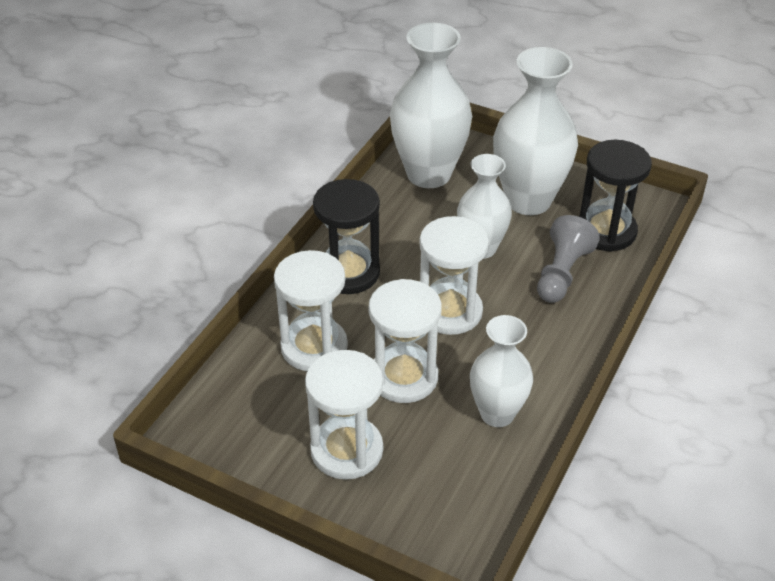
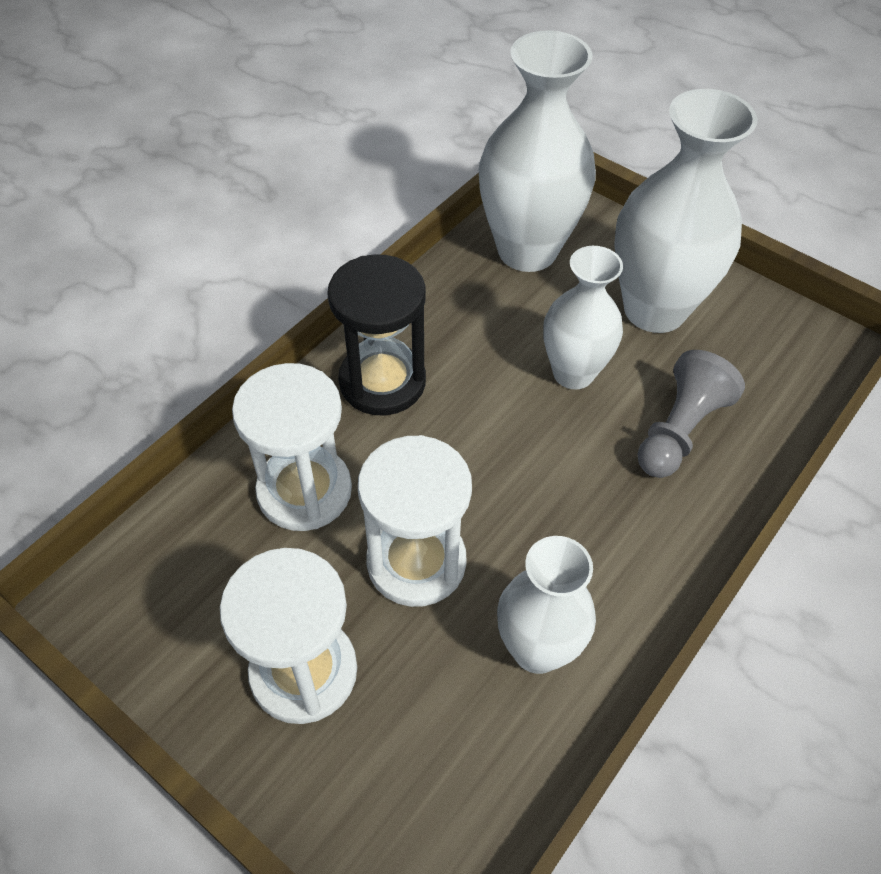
camera: 10 degrees right, 10 degrees up
white hourglass [419,216,489,335] -> none
black hourglass [579,140,652,252] -> none

